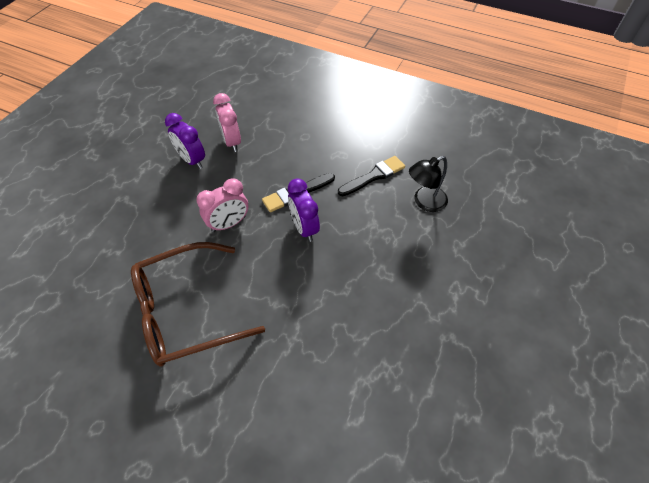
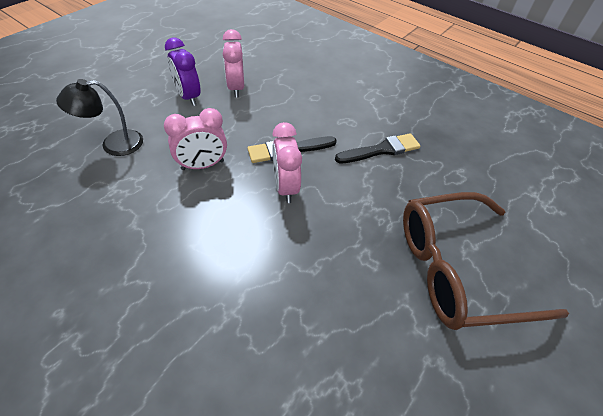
camera: 10 degrees right, 5 degrees down
brown glasses [131,242,265,367] -> brown glasses moved to [403,192,569,330]
purple clock [288,178,320,242] -> pink clock [272,122,302,203]
black lamp [409,156,448,212] -> black lamp moved to [56,79,143,156]

